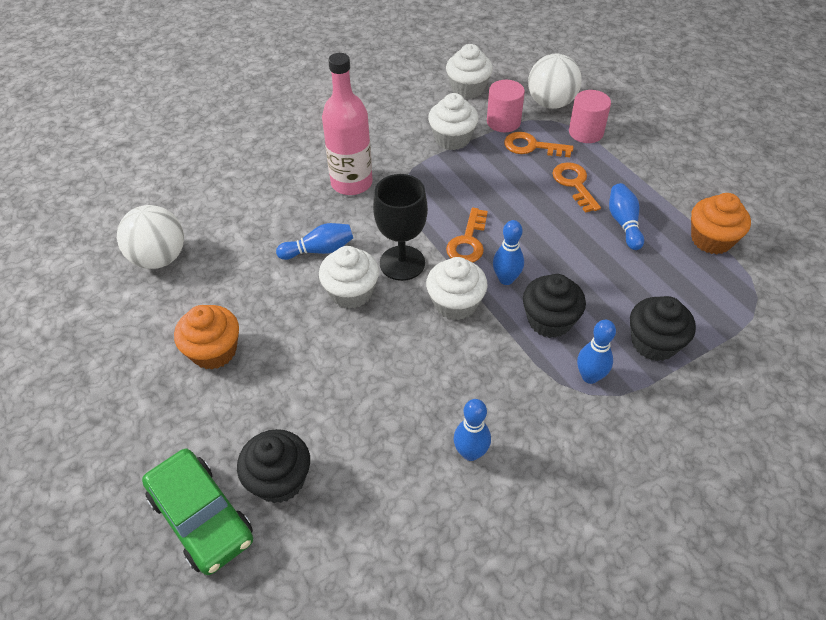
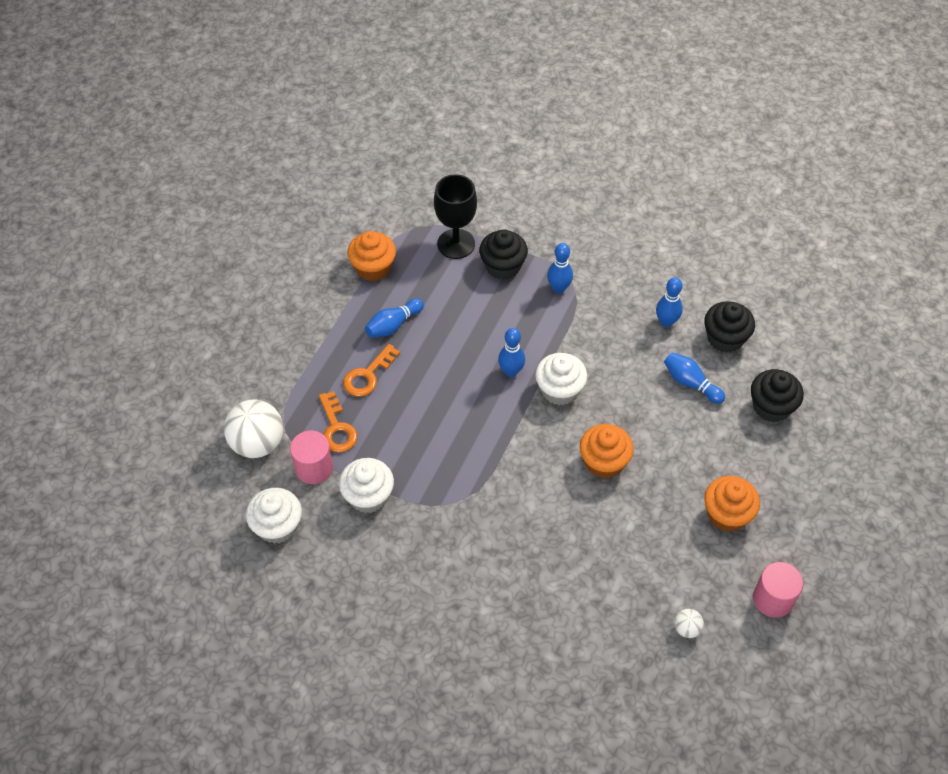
camera: 125 degrees left, 5 degrees up
white ball [117,205,184,269] -> white ball [674,609,704,638], size x0.46
green car [142,449,253,575] -> none
blue bowling pin [276,223,353,260] -> blue bowling pin moved to [664,352,725,404]
white cupcake [319,246,379,309] -> orange cupcake [580,424,634,478]
pink bottle [322,53,373,195] -> none
black goblet [373,174,428,281] -> black goblet moved to [434,174,477,259]
orange key [446,208,488,263] -> none
black cupcake [523,274,586,338] -> black cupcake moved to [704,301,755,353]
pink cylinder [569,90,611,143] -> pink cylinder moved to [753,562,803,618]

